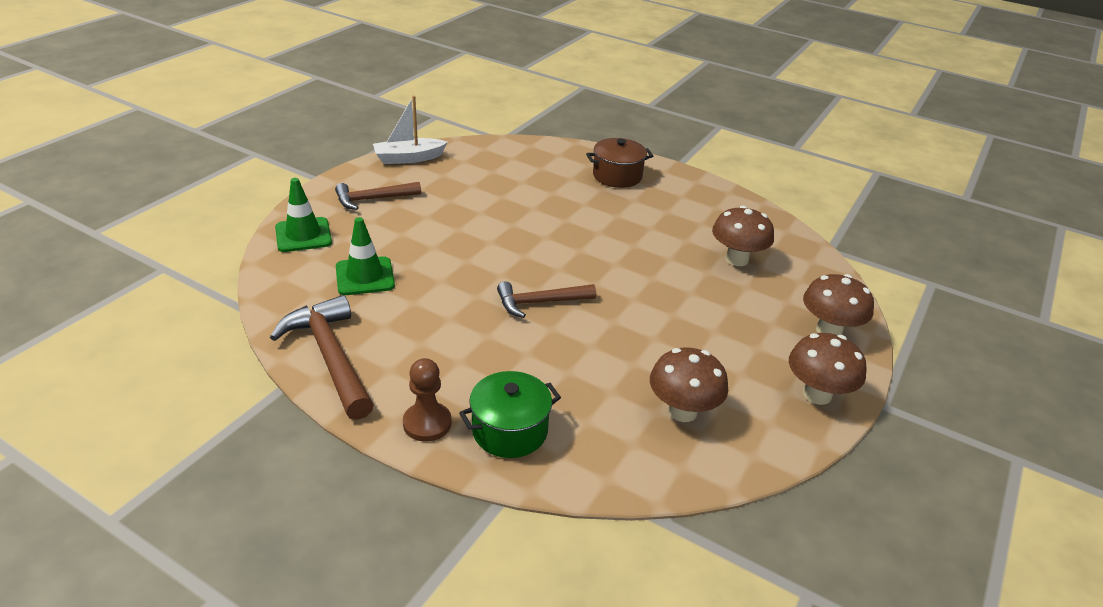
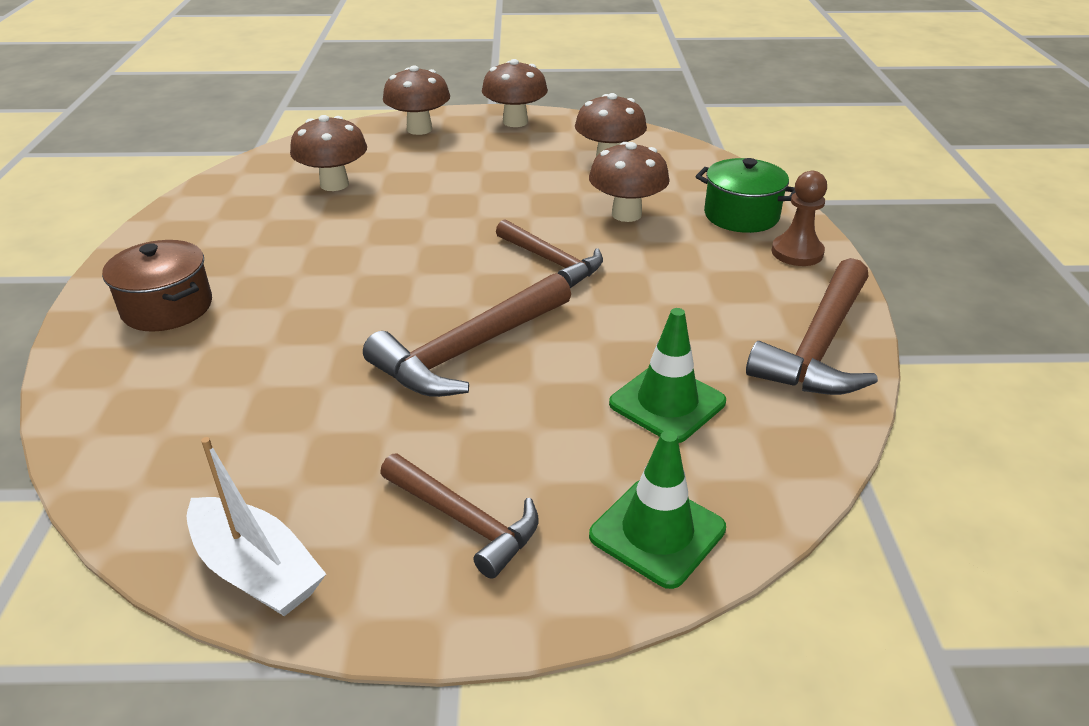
camera: 120 degrees left, 0 degrees up
none -> brown hammer [363,273,571,397]
none -> brown mushroom [589,142,670,222]

